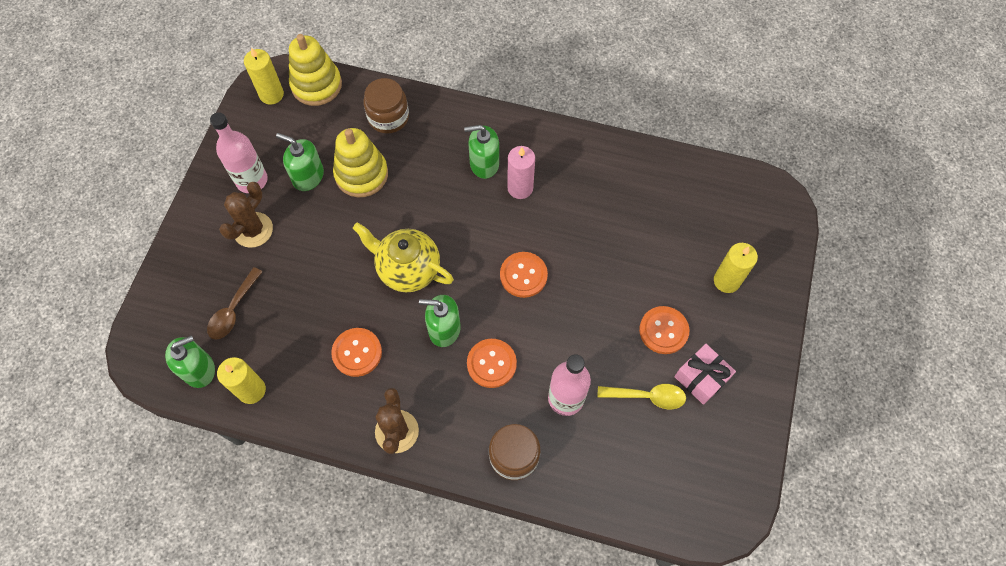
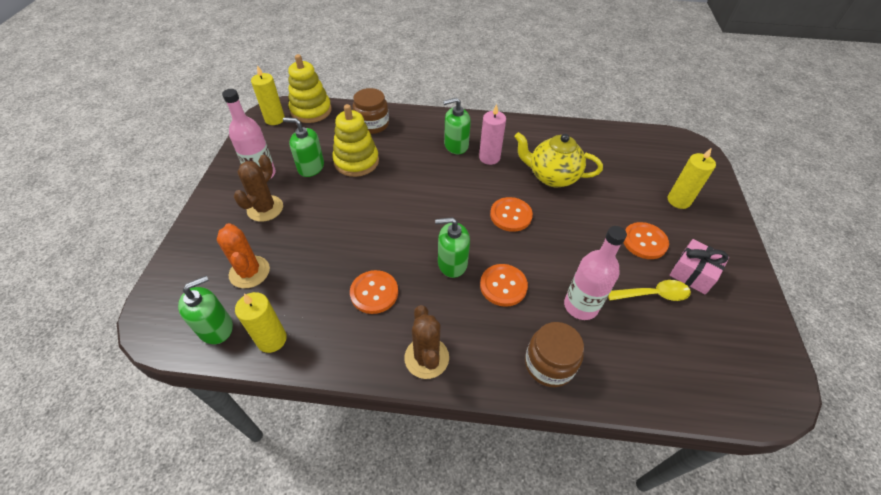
camera: 10 degrees left, 15 degrees down
brown spoon [207,267,262,340] -> orange cactus [217,223,270,288]
yellow teapot [353,222,454,292] -> yellow teapot moved to [514,132,603,187]

